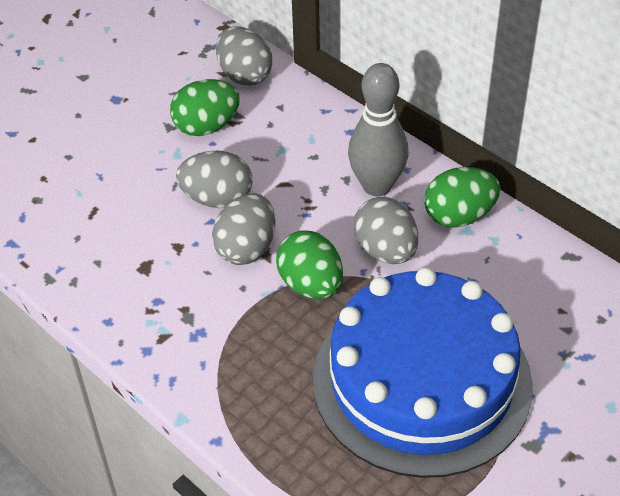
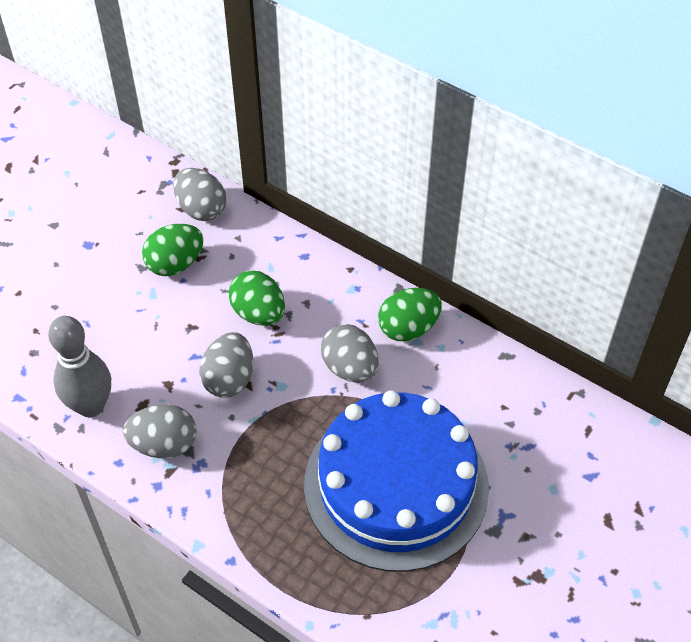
camera: 10 degrees left, 5 degrees up
grey egg [176,150,252,208] -> grey egg moved to [123,404,197,458]
green egg [276,230,343,299] -> green egg moved to [228,270,285,326]
grey bowling pin [348,63,409,196] -> grey bowling pin moved to [48,316,111,417]

